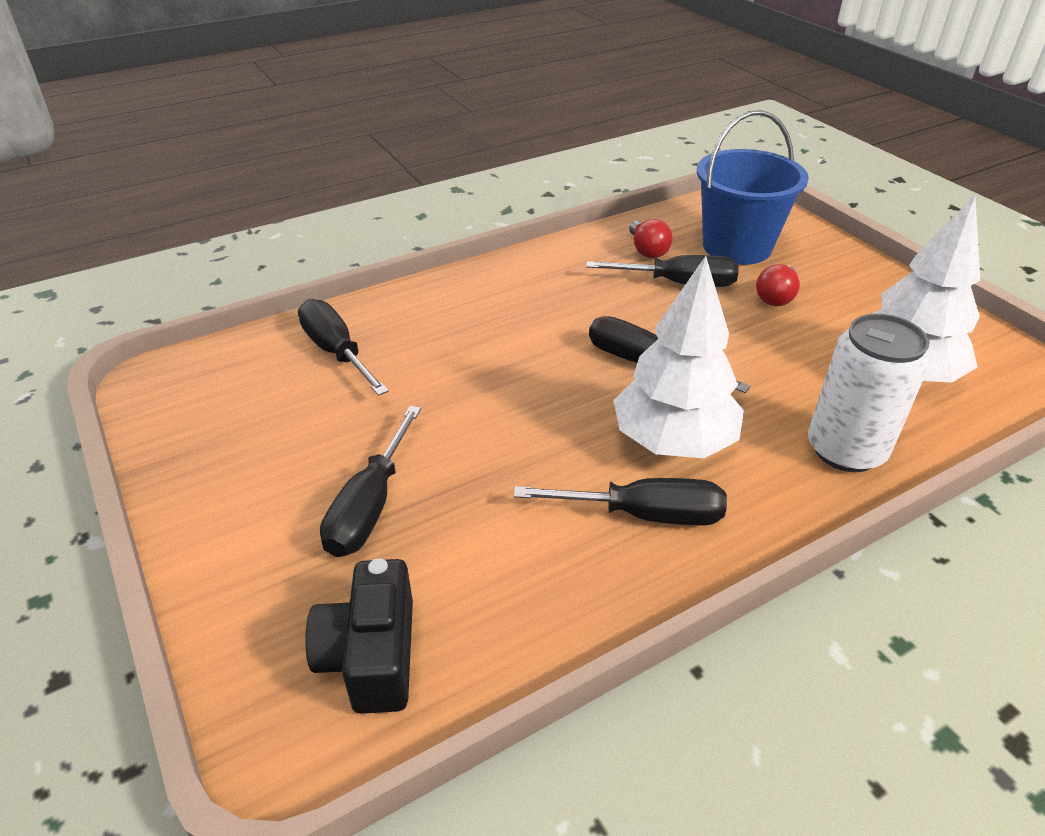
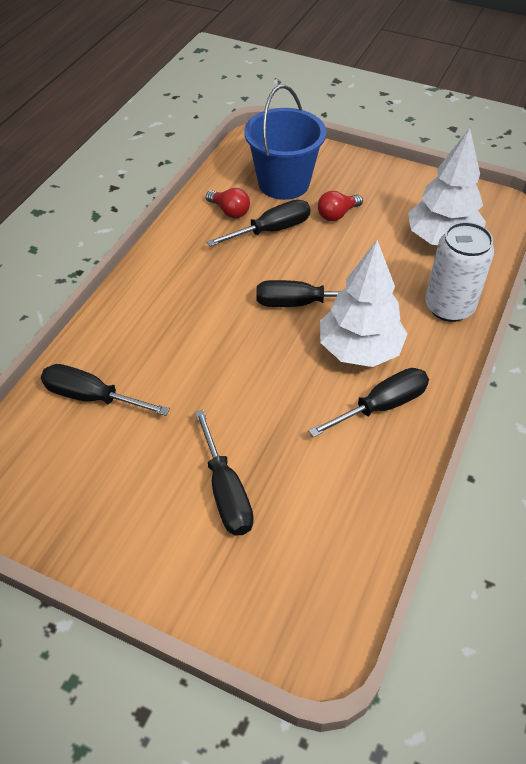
camera: 35 degrees left, 10 degrees up
black camera [305,558,413,714] -> none
red light bulb [756,264,800,306] -> red light bulb turned 60 degrees clockwise [318,191,363,221]

